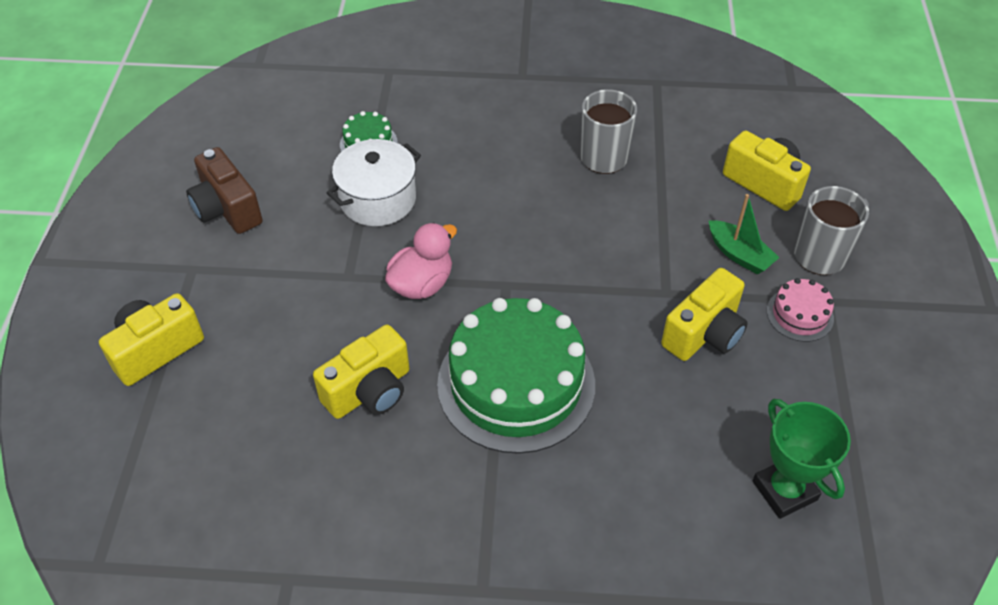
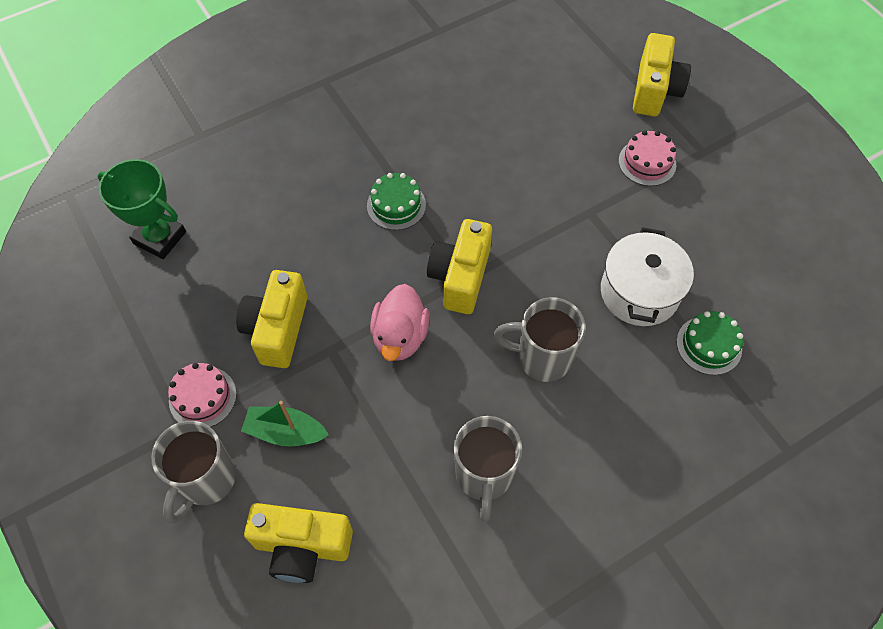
camera: 145 degrees right, 10 degrees up
brown camera [186,147,263,234] -> none
yellow camera [313,325,409,419] -> yellow camera moved to [427,219,492,314]
pink duck [385,223,457,299] -> pink duck moved to [370,284,430,361]
green cake [437,298,595,454] -> green cake [367,173,426,230], size x0.44
none -> grey mug [493,297,586,382]
none -> pink cake [619,130,676,186]

